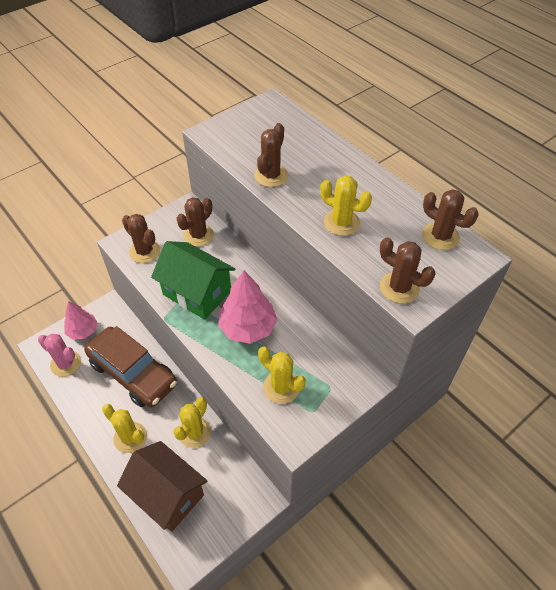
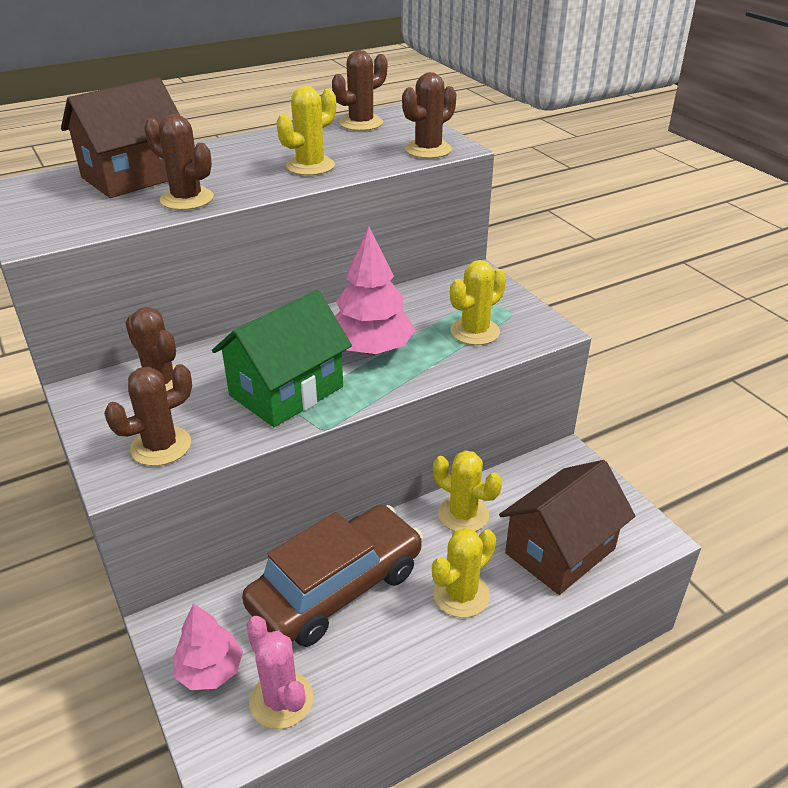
camera: 80 degrees left, 15 degrees down
pink cactus [38,334,81,377] -> pink cactus turned 75 degrees counterclockwise [246,616,313,729]
none -> brown house [61,77,180,198]

